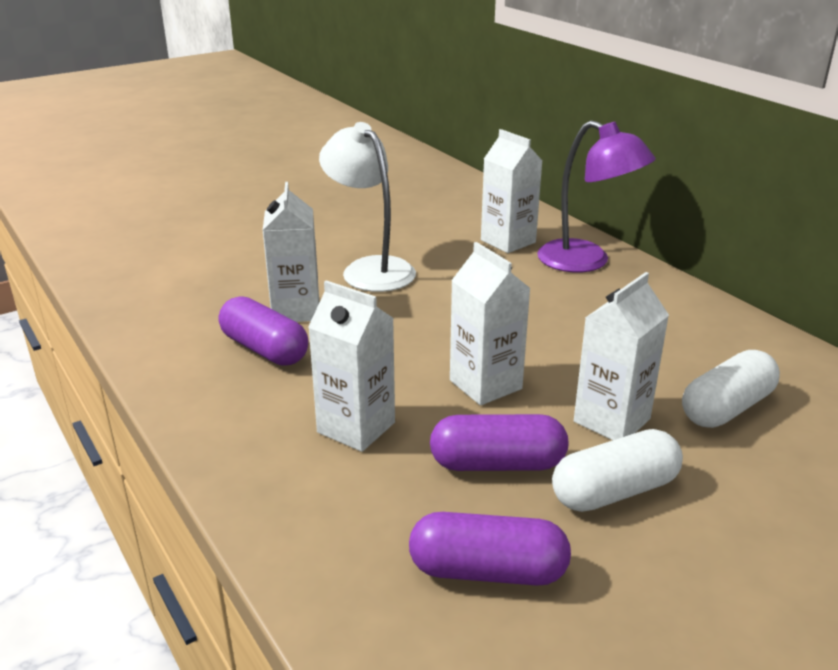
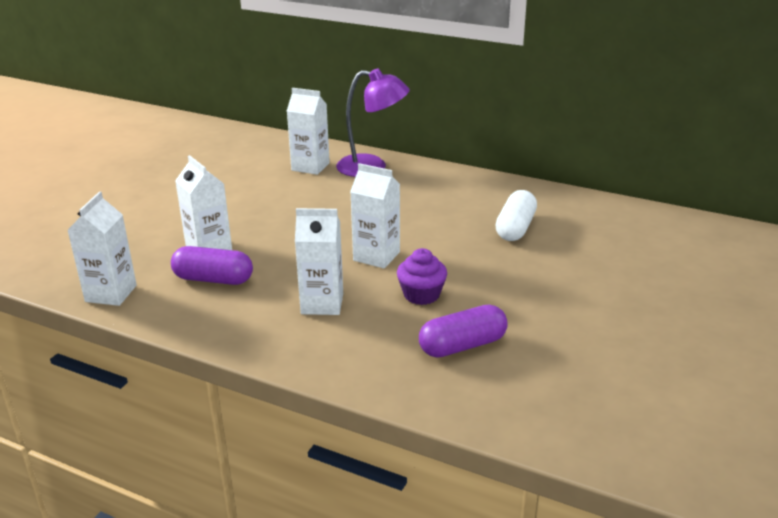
camera: 30 degrees left, 0 degrees up
white lamp [319,122,416,292] -> none
purple capsule [430,414,568,471] -> purple cupcake [397,248,447,305]
white capsule [552,429,683,512] -> none
white carton [574,272,669,440] -> white carton moved to [67,191,137,306]

